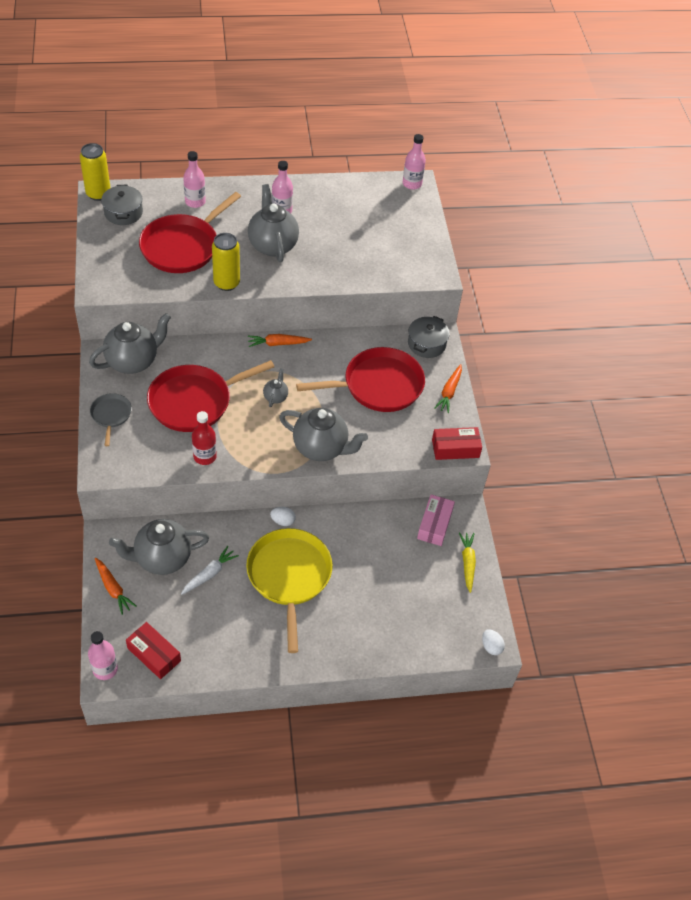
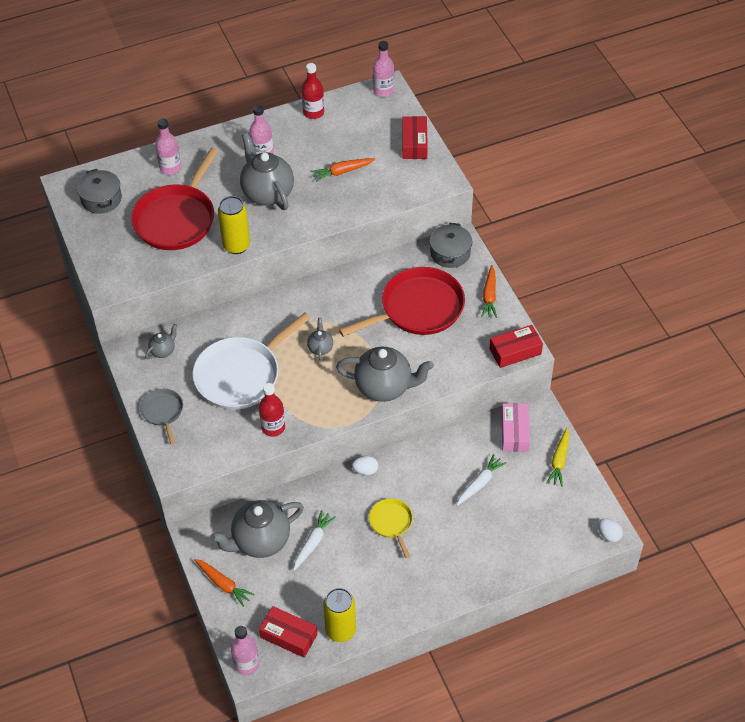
camera: 10 degrees left, 0 degrees up
yellow can [80,143,111,201] -> yellow can moved to [323,588,356,642]
grey teapot [89,313,171,374] -> grey teapot [145,324,177,359], size x0.47
red pan [147,360,274,432] -> white pan [193,313,310,410]
yellow pan [246,528,333,653] -> yellow pan [369,499,413,558], size x0.50
orange carrot [248,334,312,347] -> orange carrot moved to [311,158,375,182]
yellow carrot [459,532,476,593] -> yellow carrot turned 150 degrees counterclockwise [546,428,569,487]
none -> red bottle [302,63,324,119]
none -> red box [402,116,428,159]
none -> white carrot [457,454,506,506]

